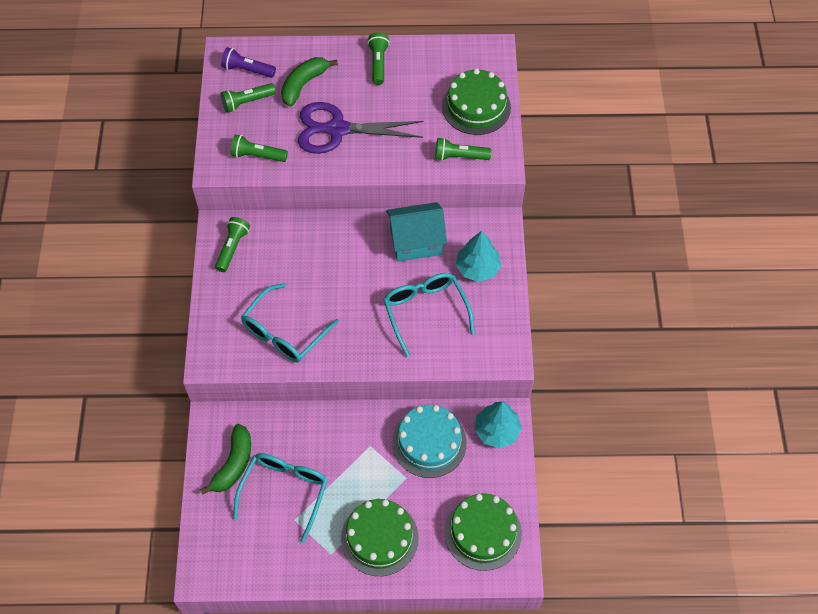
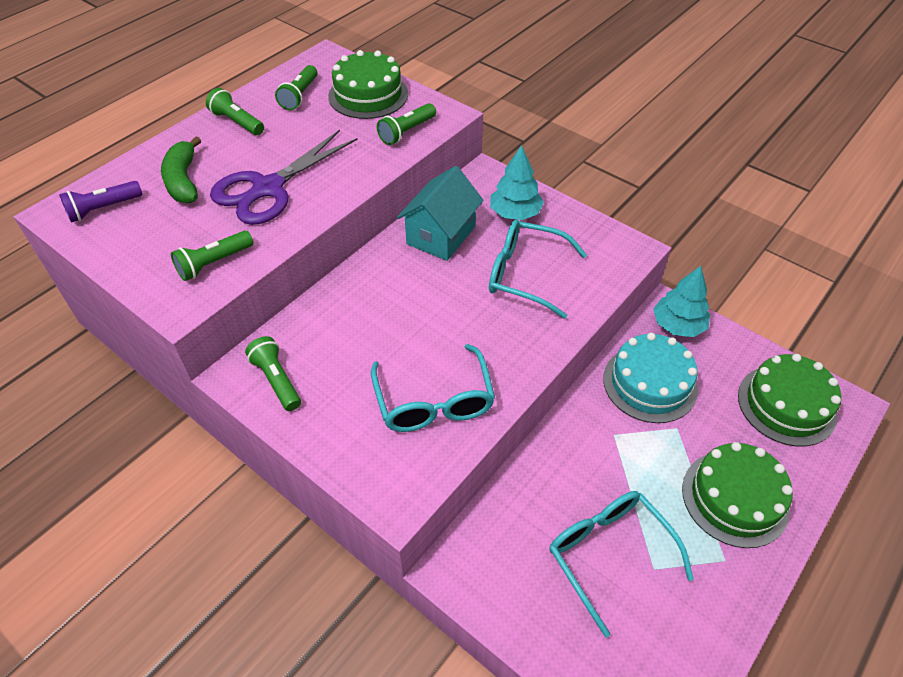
camera: 50 degrees left, 10 degrees down
green banana [200,424,251,495] -> none
green flashlight [221,83,276,113] -> green flashlight moved to [275,65,317,110]

